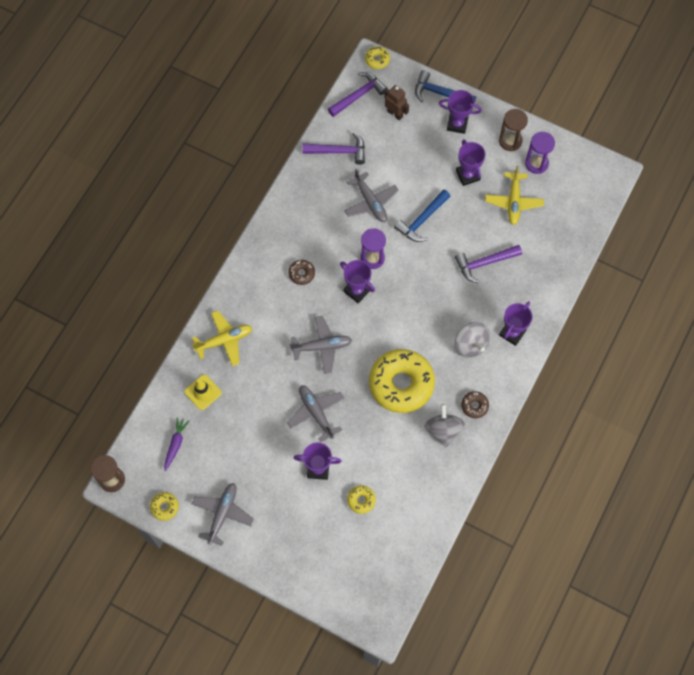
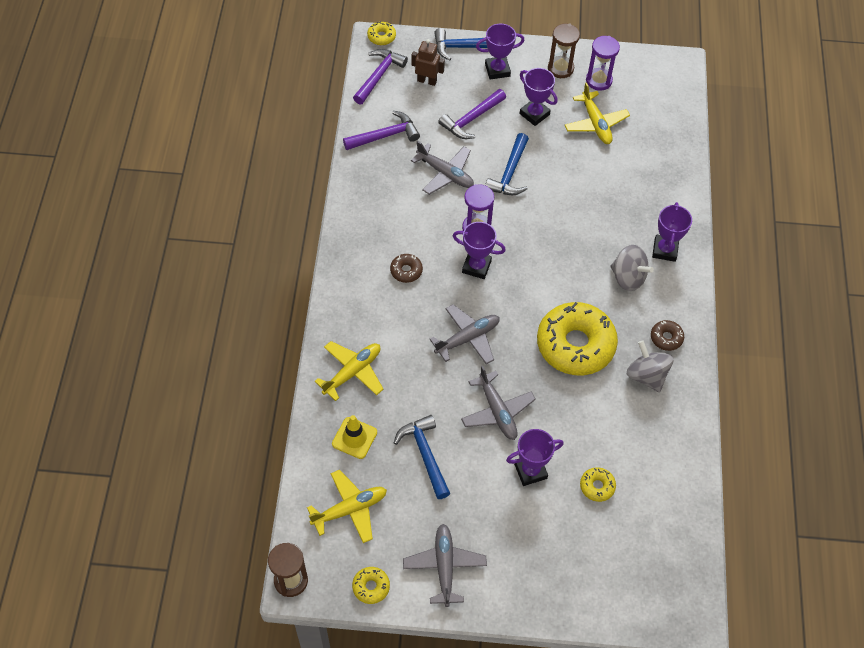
camera: 25 degrees left, 10 degrees down
purple carrot [164,417,189,472] -> yellow plane [307,470,387,543]
grey plane [287,386,345,442] -> grey plane turned 150 degrees counterclockwise [461,366,536,440]
purple hammer [455,245,522,284] -> purple hammer moved to [439,89,506,139]
none -> blue hammer [394,415,450,499]

